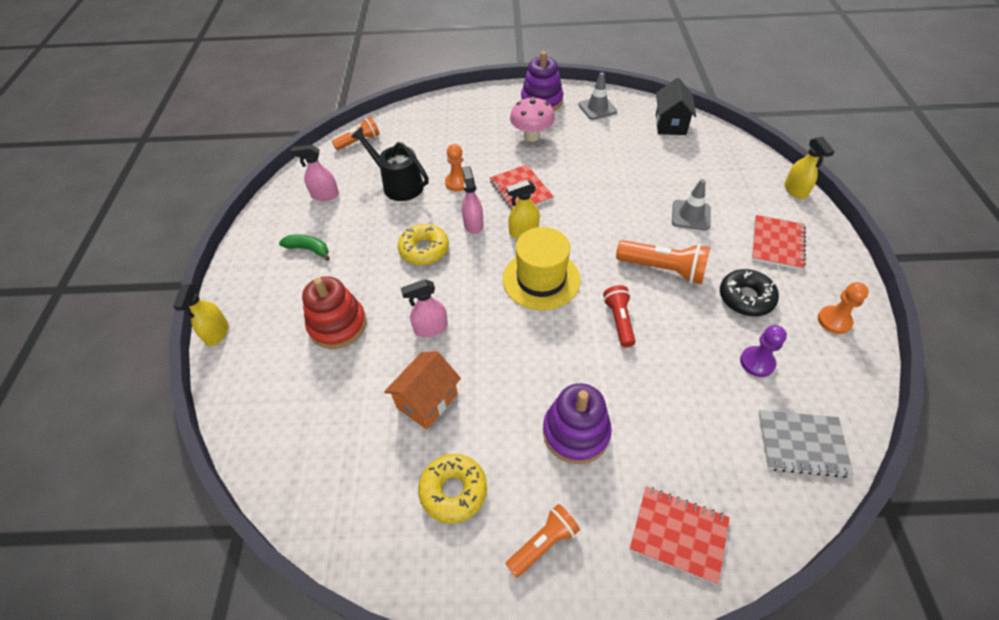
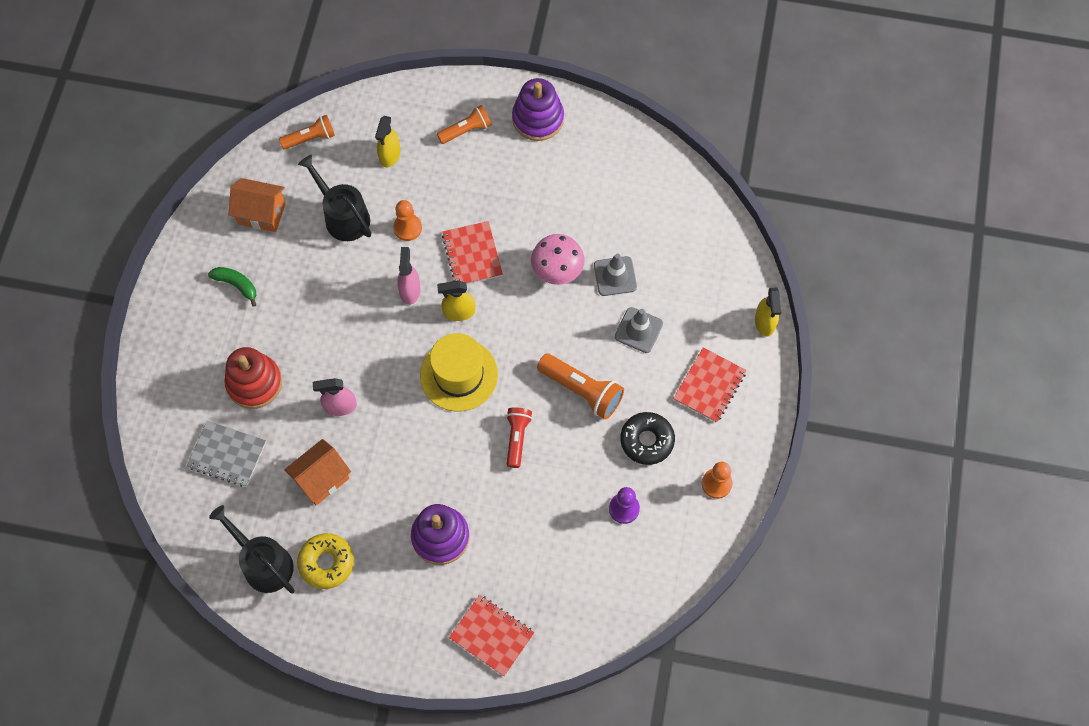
camera: 10 degrees right, 15 degrees up
yellow spray bottle [173,284,228,346] -> yellow spray bottle moved to [375,116,400,167]
pink spray bottle [291,145,339,201] -> orange house [229,178,286,232]
yellow donut [398,224,449,265] -> none
orange flashlight [506,504,580,578] -> orange flashlight moved to [437,105,491,144]
pink mushroom [510,96,555,142] -> pink mushroom moved to [531,234,585,285]
grey traffic cone [579,73,617,120] -> grey traffic cone moved to [594,253,637,296]
black house [656,78,696,135] -> none
grey notebook [758,410,854,478] -> grey notebook moved to [187,421,266,487]
none -> black watering can [209,505,295,594]

